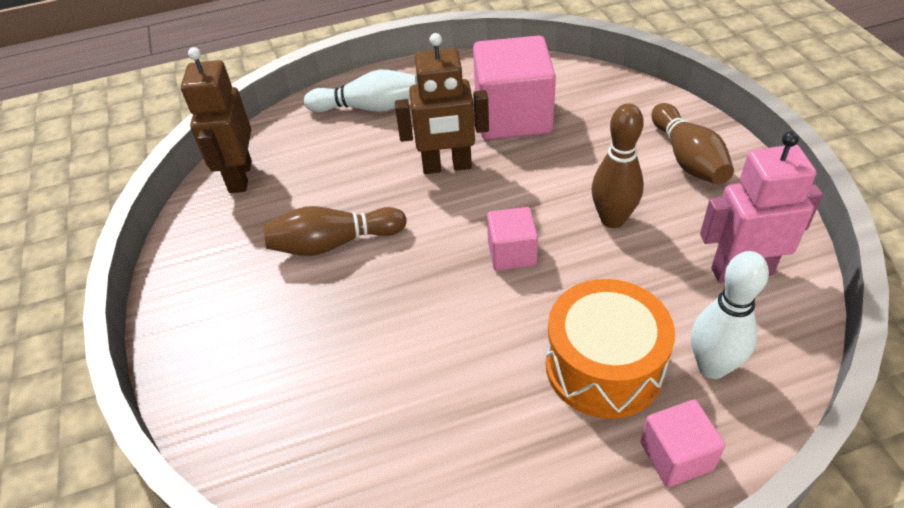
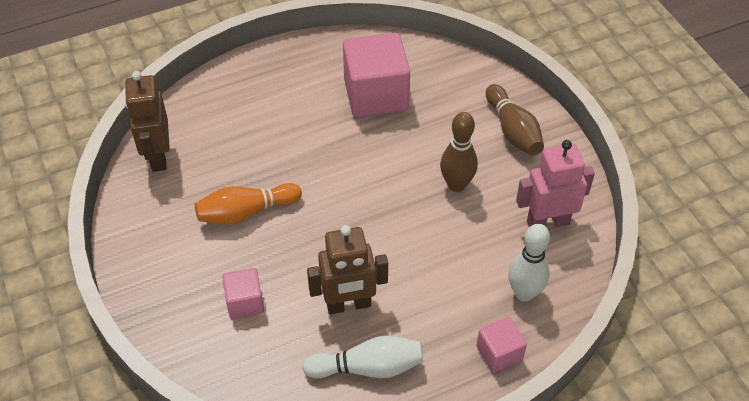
camera: 10 degrees left, 5 degrees up
brown bowling pin [263,206,407,256] -> orange bowling pin [195,183,302,224]
white bowling pin [304,70,418,112] -> white bowling pin moved to [302,336,423,378]
brown robot [395,33,489,174] -> brown robot moved to [307,225,388,314]
pink cube [487,207,538,271] -> pink cube moved to [222,268,264,319]
orange drum [546,279,675,419] -> none

